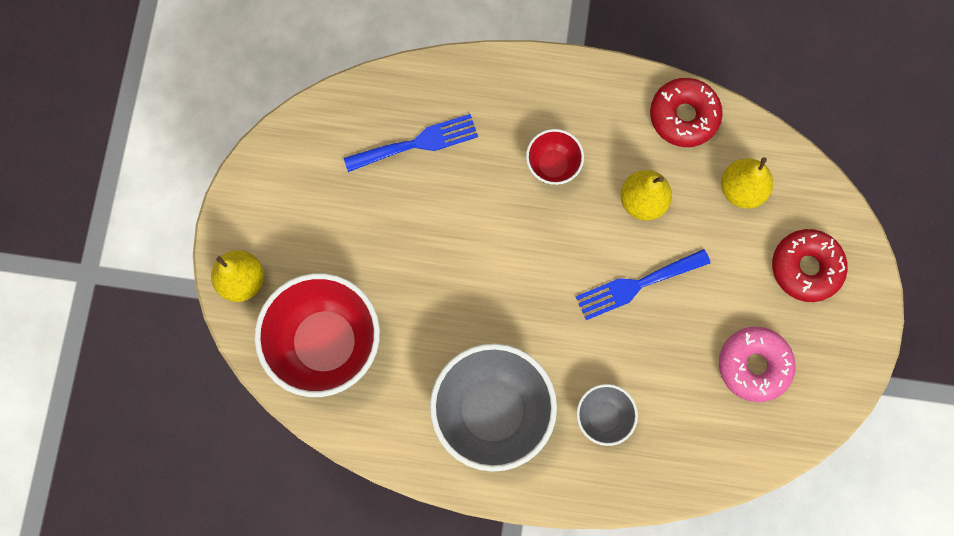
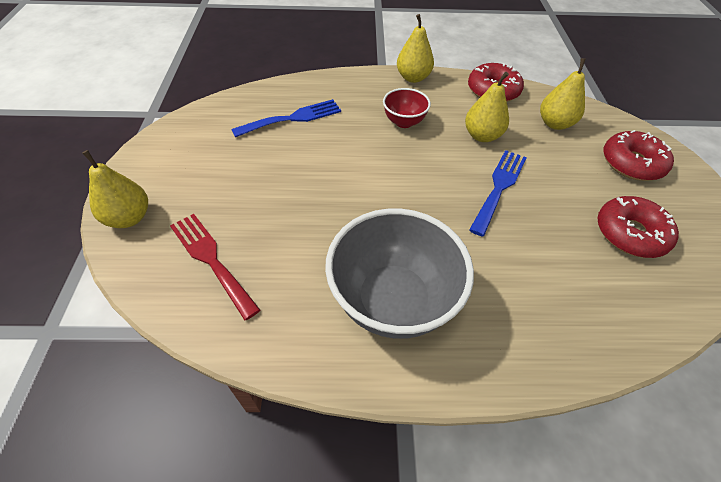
camera: 10 degrees left, 25 degrees down
red bowl [254,273,380,397] -> red fork [170,214,260,320]
blue fork [576,249,711,320] -> blue fork turned 150 degrees clockwise [469,150,527,236]
grey bowl [576,384,638,446] -> none
pink donut [719,327,796,402] -> red donut [597,196,679,258]
none -> yellow pear [397,14,434,83]

